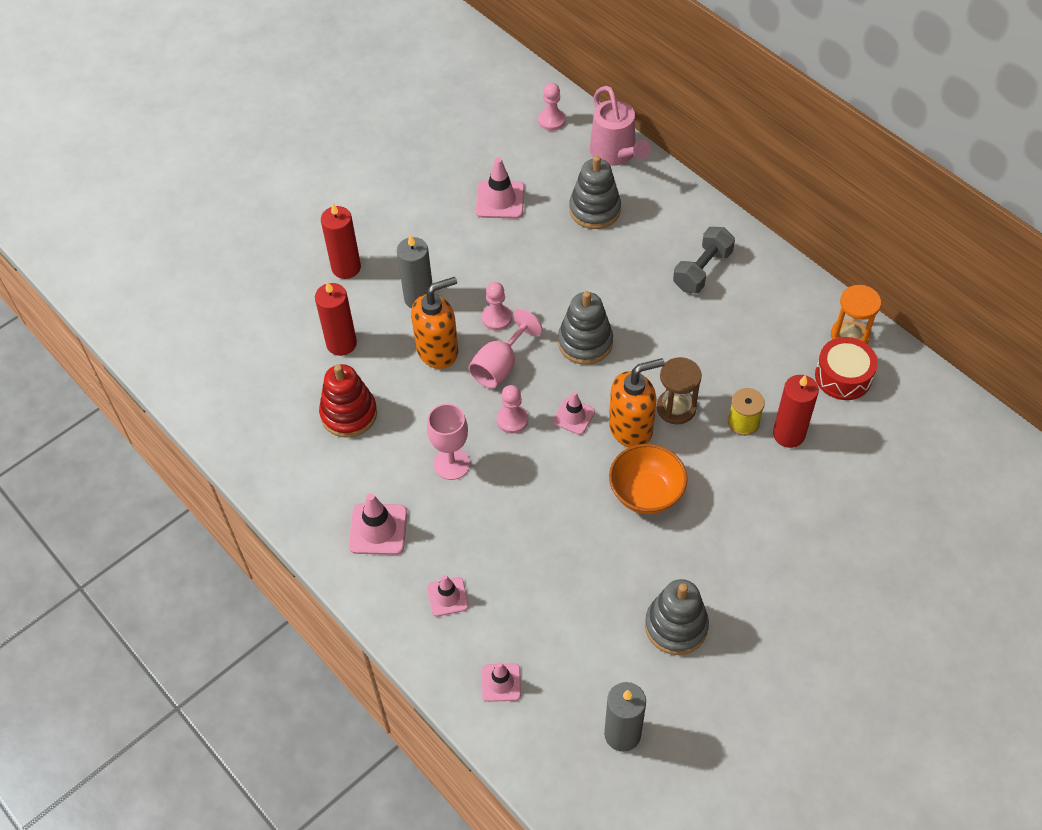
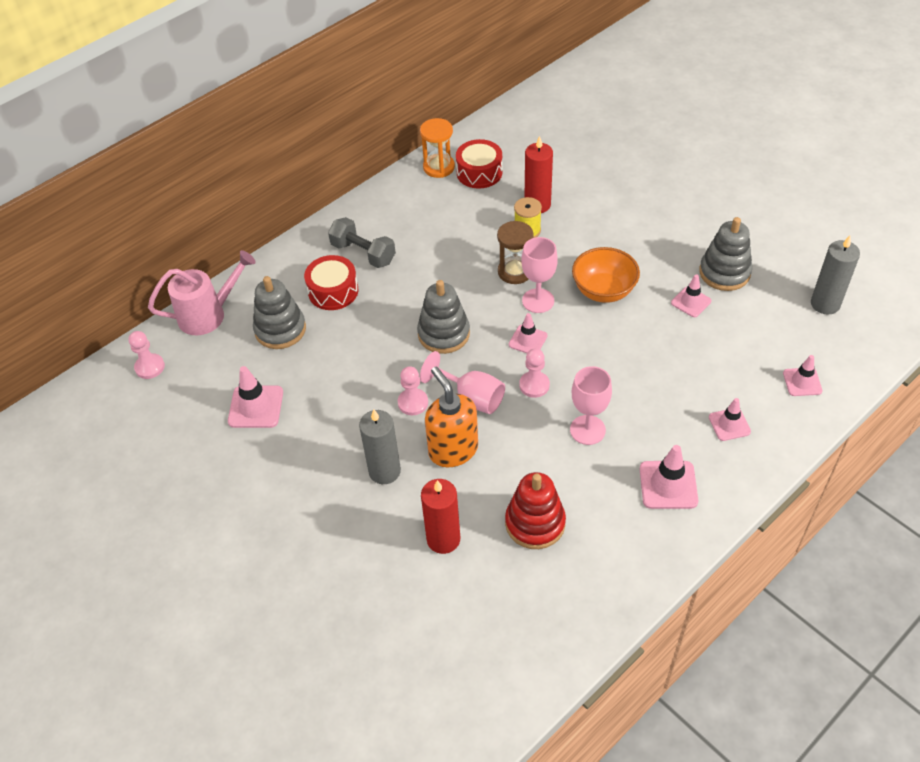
camera: 90 degrees left, 5 degrees down
red candle [321,203,361,279] -> none
orange soap dispenser [609,358,665,448] -> pink goblet [521,237,558,313]
none -> red drum [304,255,358,310]
none -> pink traffic cone [671,274,711,317]

